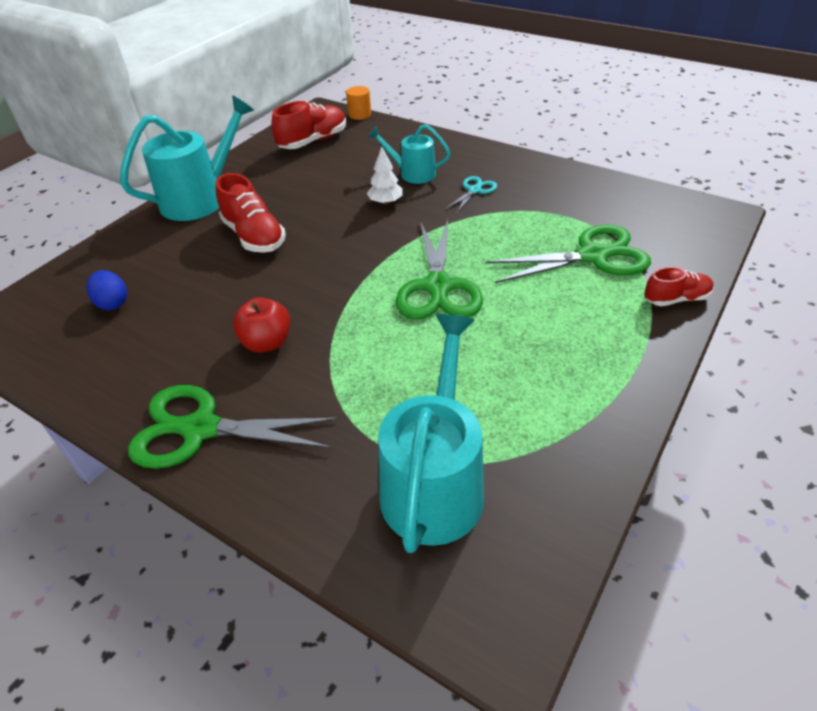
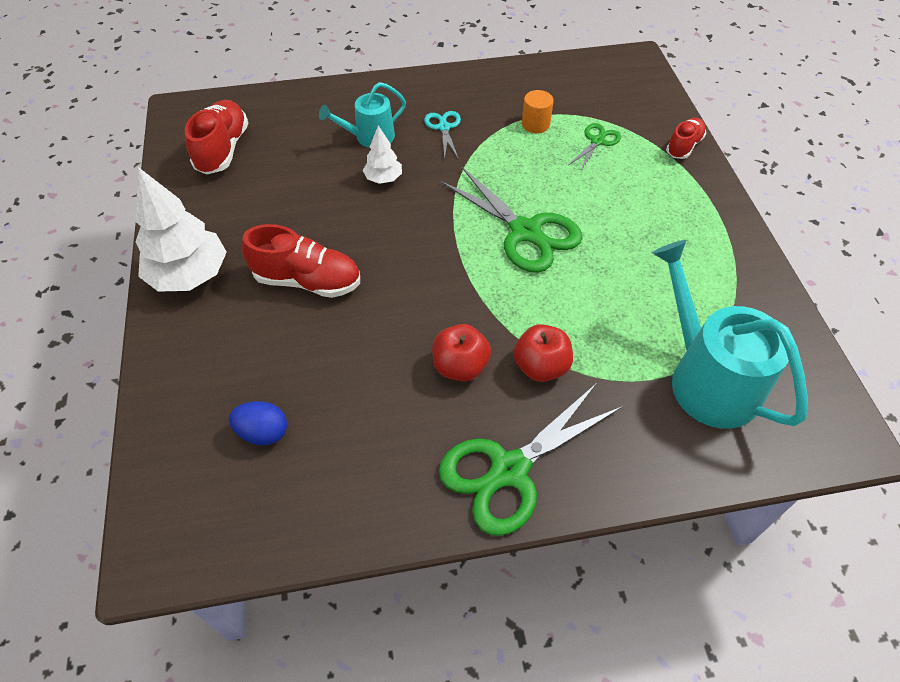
camera: 45 degrees left, 10 degrees up
turquoise watering can [120,95,254,221] -> white tree [136,167,227,292]
orange cylinder [346,86,371,120] -> orange cylinder moved to [522,90,554,133]
green scissors [485,224,651,283] -> green scissors [569,123,621,170], size x0.50
none -> red apple [514,324,573,382]

